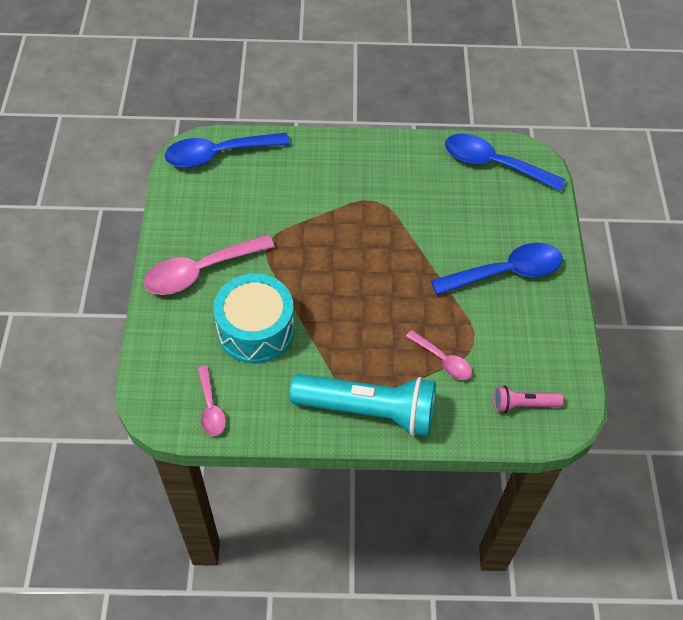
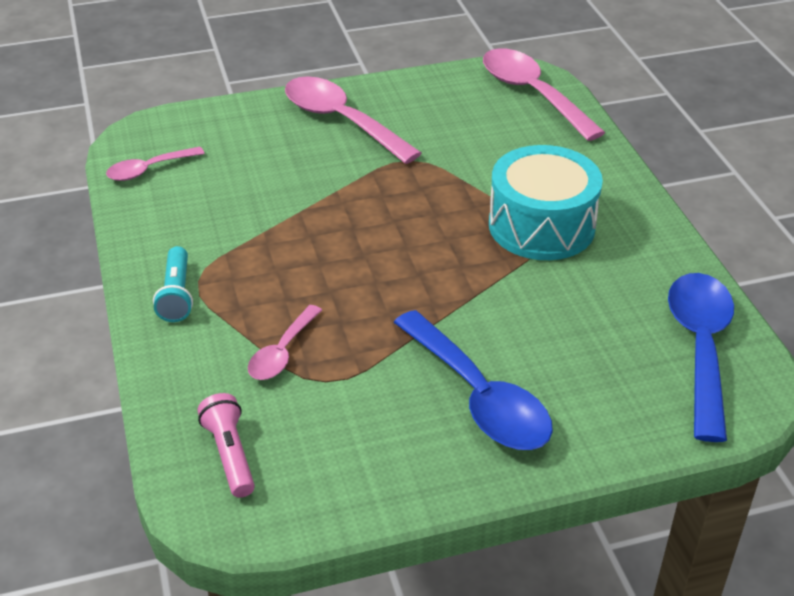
camera: 75 degrees right, 15 degrees down
blue spoon [165,133,290,168] -> pink spoon [483,48,606,141]
turquoise drum [213,274,294,364] -> turquoise drum moved to [489,145,603,260]
turquoise flashlight [289,374,436,436] -> turquoise flashlight [153,246,193,322], size x0.47

